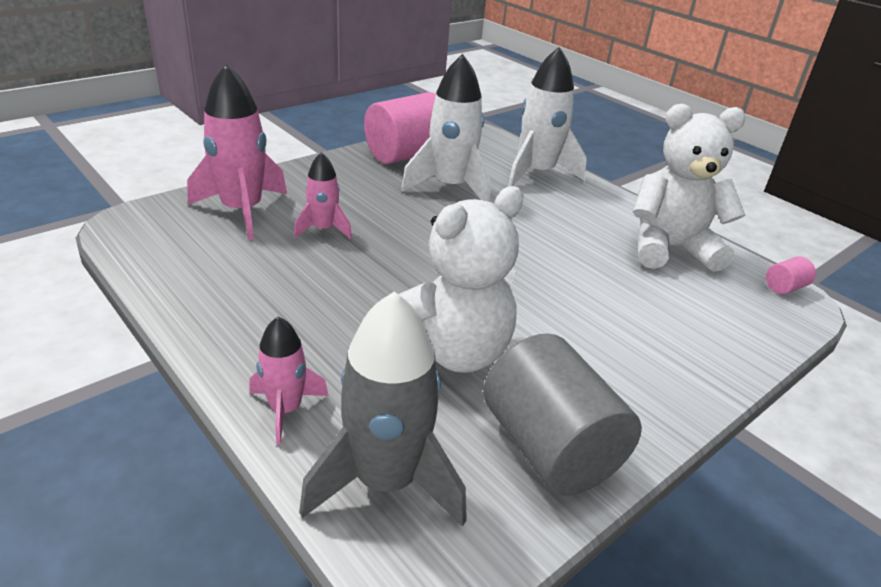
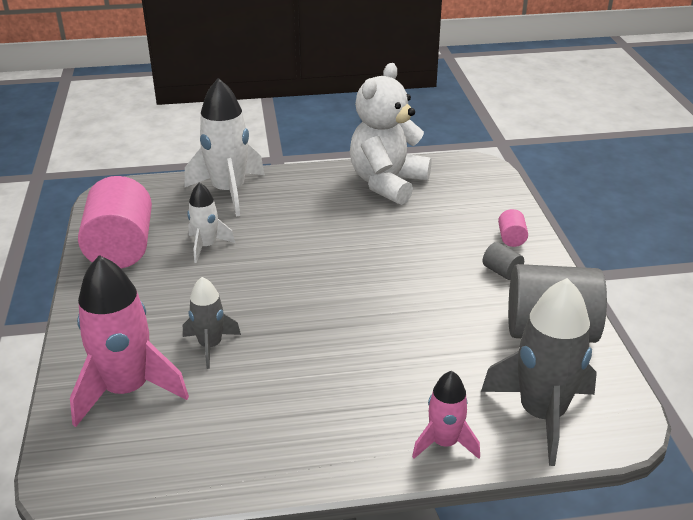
camera: 55 degrees left, 0 degrees up
pink rocket [294,152,352,239] -> grey rocket [183,277,241,369]
white teddy bear [398,186,524,373] -> none
white rocket [401,54,491,202] -> white rocket [187,182,235,263], size x0.56
pink cylinder [766,257,816,294] -> pink cylinder moved to [498,209,528,247]
none -> grey cylinder [482,242,524,280]

